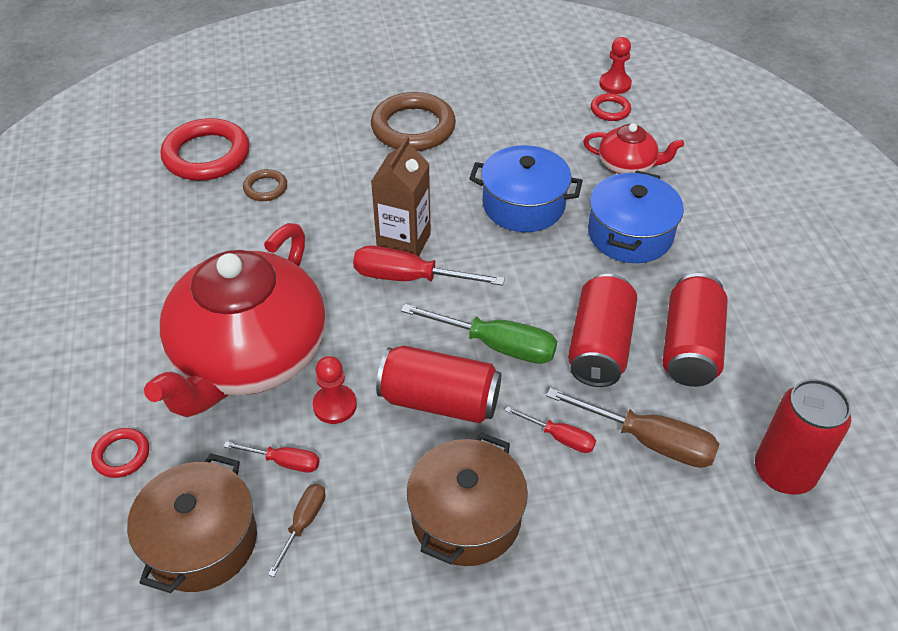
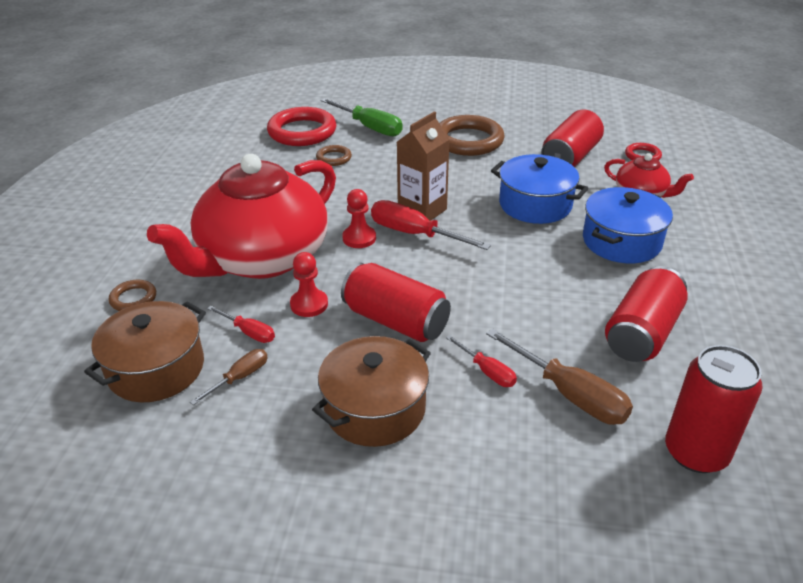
camera: 20 degrees right, 10 degrees down
red ring [91,428,149,478] -> brown ring [109,280,156,311]
green screwdriver [401,304,557,364] -> green screwdriver moved to [320,98,403,136]
red can [568,274,637,387] -> red can moved to [541,110,604,167]
red pawn [599,37,632,94] -> red pawn moved to [342,189,376,248]

